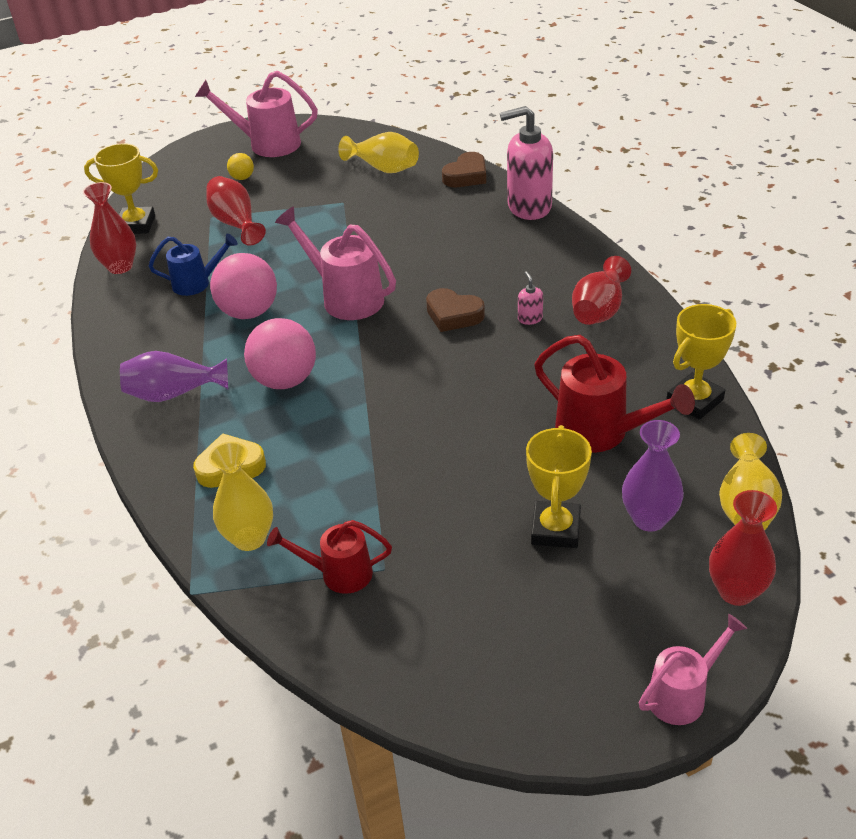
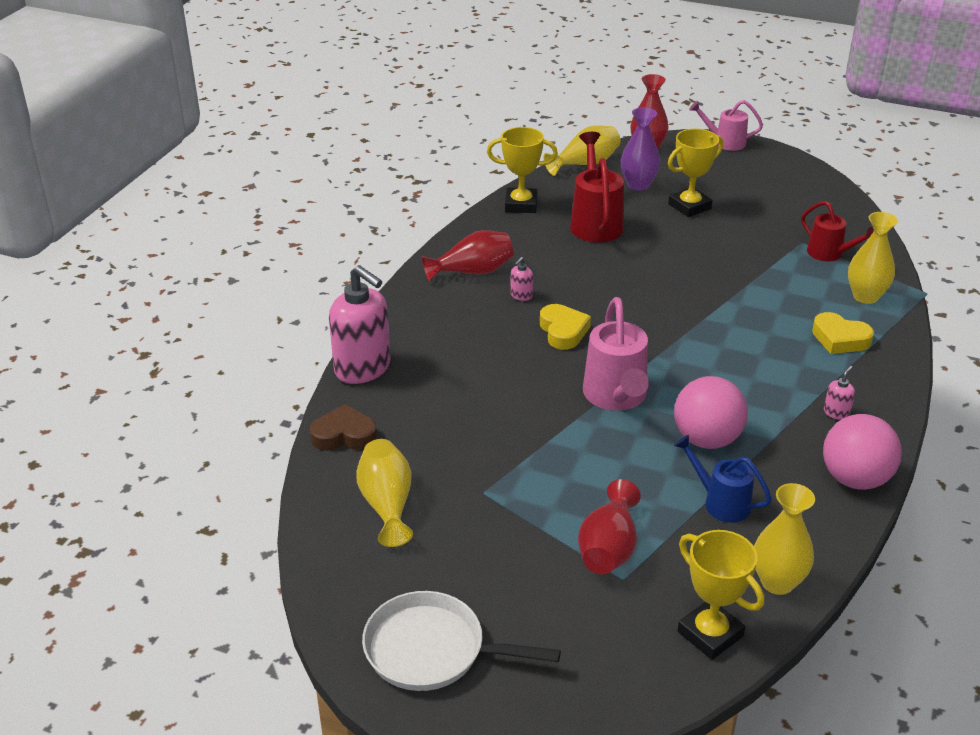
camera: 135 degrees left, 5 degrees down
red vase [83,182,136,274] -> yellow vase [754,483,815,595]
purple vase [120,351,228,402] -> pink soap dispenser [824,366,855,420]
pink watering can [195,71,318,157] -> white pan [362,591,561,691]
yellow ball [227,153,254,180] -> none
pink ball [244,318,316,389] -> pink ball moved to [823,414,902,490]
brown heart [426,288,485,332] -> yellow heart [540,304,591,350]

